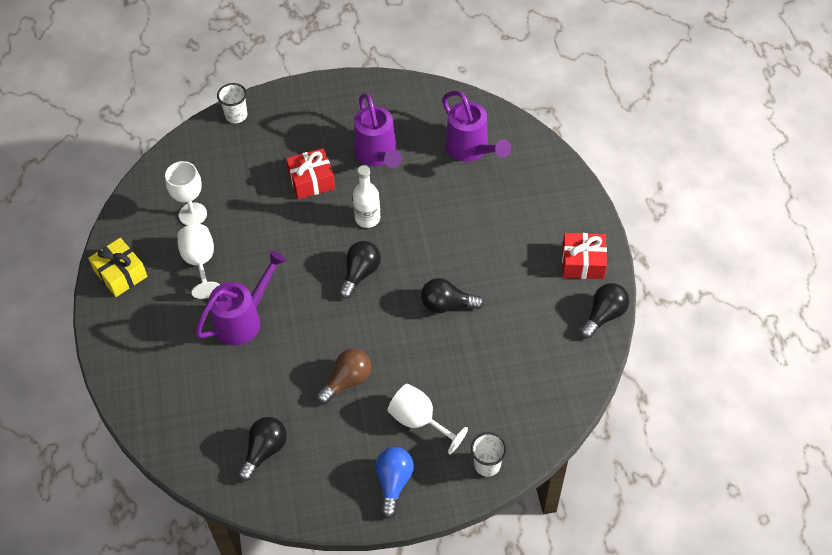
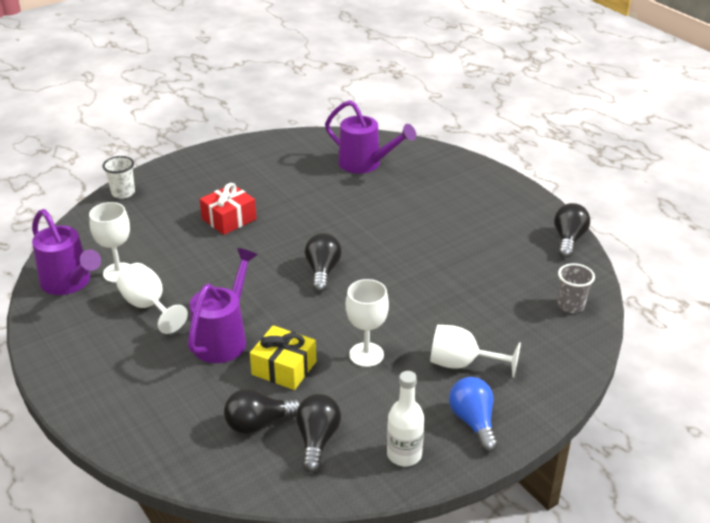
camera: 25 degrees left, 20 degrees down
yellow gift [88,238,148,297] -> yellow gift moved to [250,325,316,390]
brown light bulb [317,349,371,404] -> white goblet [346,279,389,367]
white bottle [353,165,380,228] -> white bottle moved to [387,371,424,466]
purple watering can [354,93,402,168] -> purple watering can moved to [32,209,101,295]
black light bulb [421,278,484,313] -> black light bulb moved to [224,389,300,434]
white cup [471,432,507,477] -> none
red gift [562,233,607,279] -> none
none -> grey cup [557,263,595,313]

